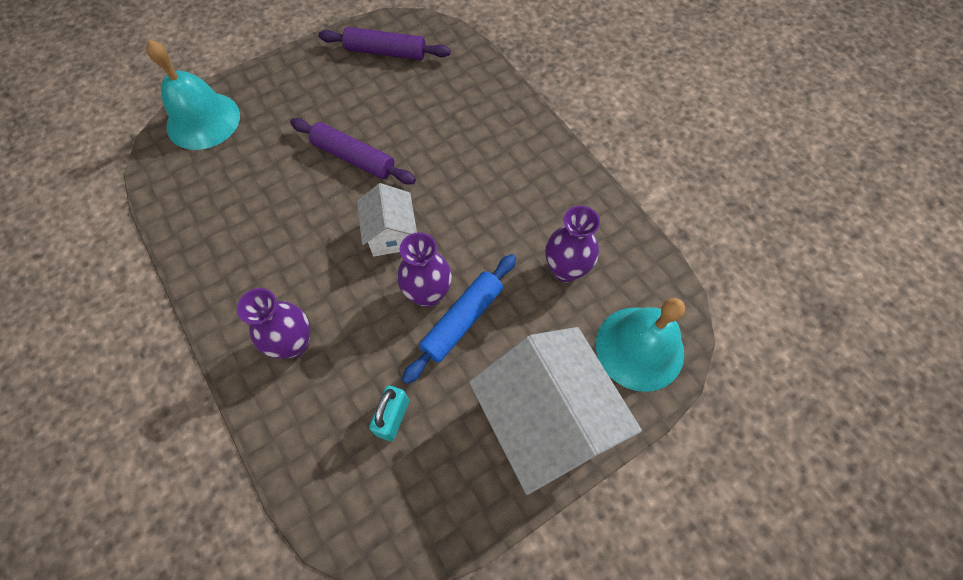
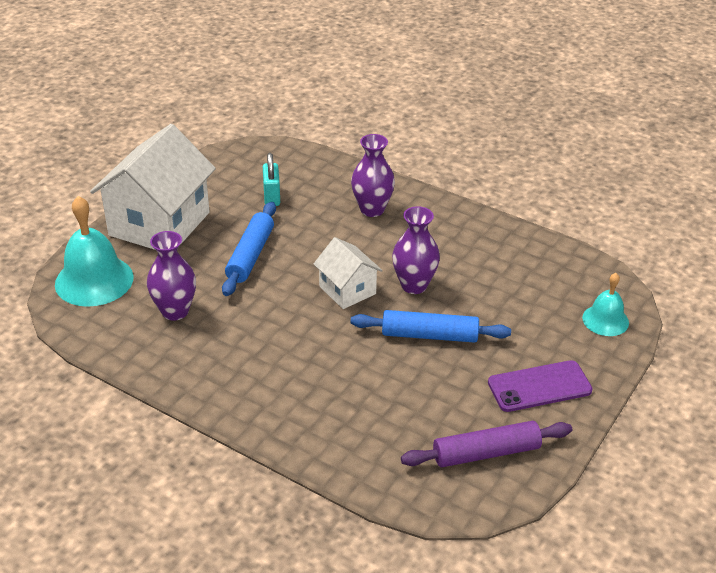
camera: 155 degrees right, 25 degrees down
turquoise bell [146,40,240,150] -> turquoise bell [582,273,629,336], size x0.58
purple rolling pin [290,118,416,185] -> blue rolling pin [351,310,511,343]
purple vase [397,232,452,307] -> purple vase moved to [392,206,440,294]
white house [469,327,642,495] -> white house turned 75 degrees clockwise [90,124,216,250]
none -> purple phone [488,360,593,412]

